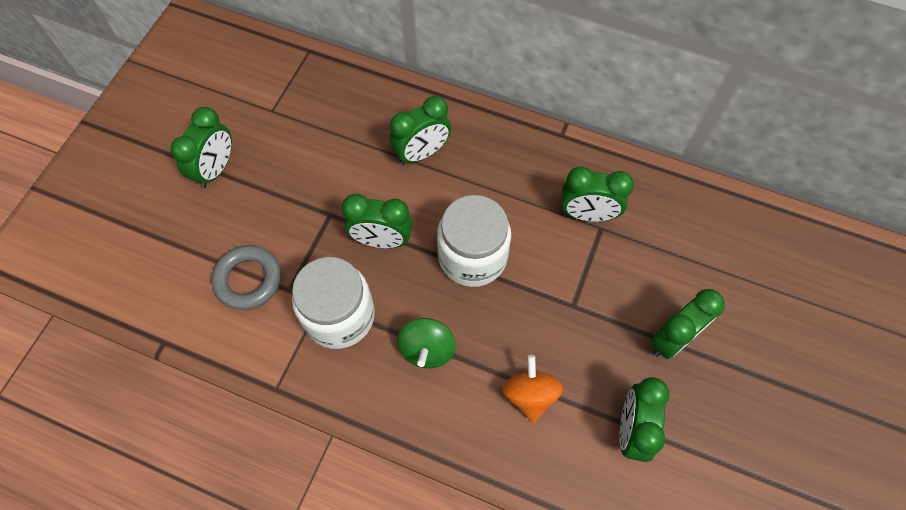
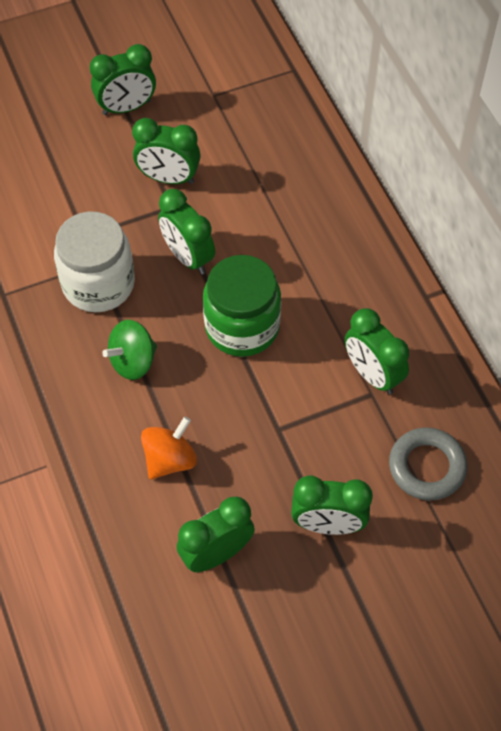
camera: 45 degrees right, 5 degrees down
grey ring [211,245,281,310] -> grey ring moved to [389,427,468,501]
green clock [389,96,451,165] -> green clock moved to [132,118,201,184]
white jar [437,195,511,287] -> green jar [203,255,281,357]

